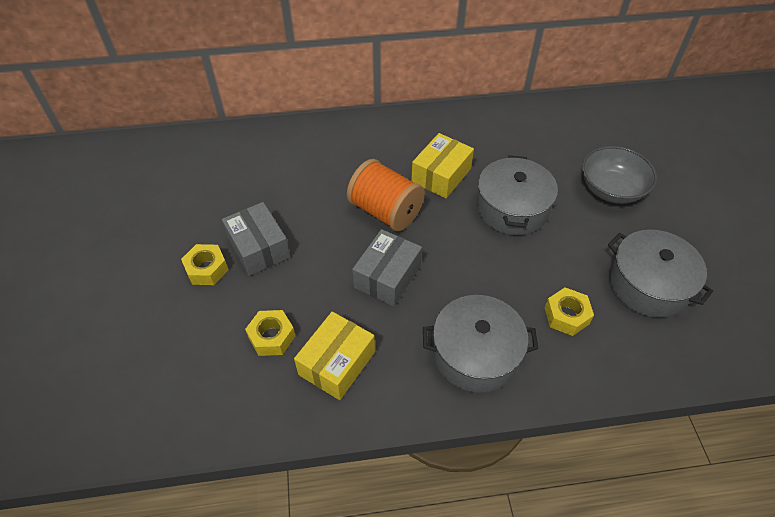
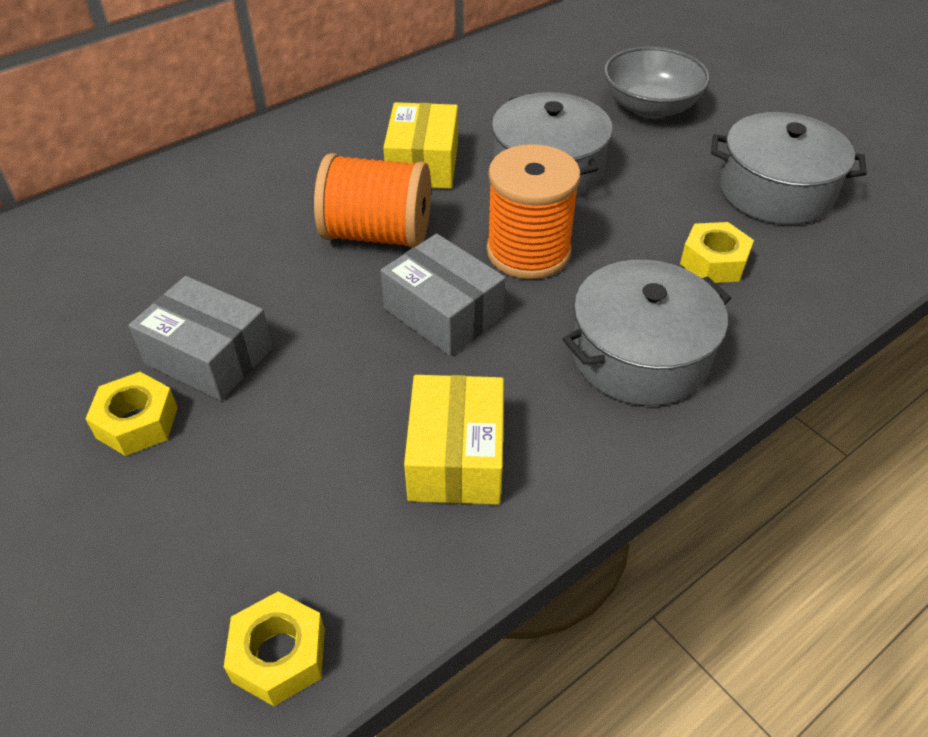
camera: 30 degrees left, 5 degrees down
yellow nut [245,310,295,356] -> yellow nut moved to [224,591,325,706]
grey box [352,229,422,306] -> grey box turned 45 degrees counterclockwise [380,234,506,356]
none -> orange spool [486,144,581,279]

